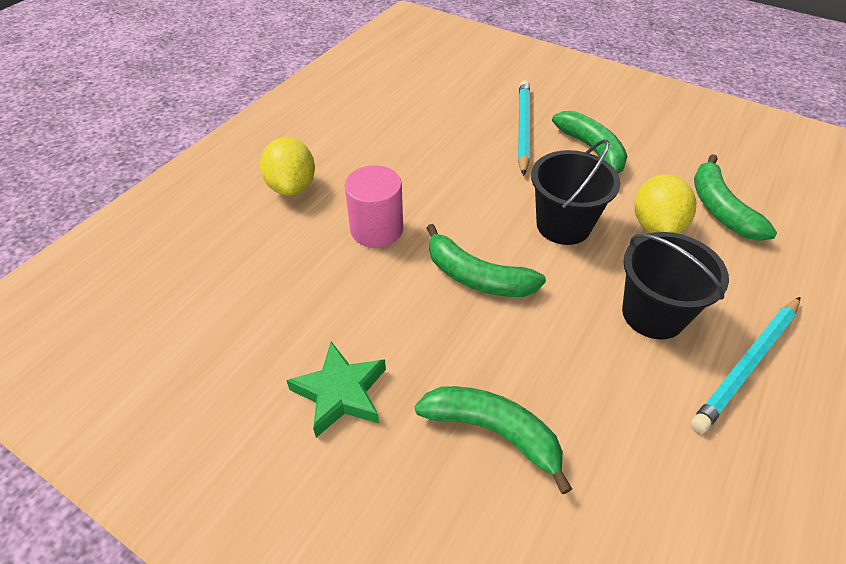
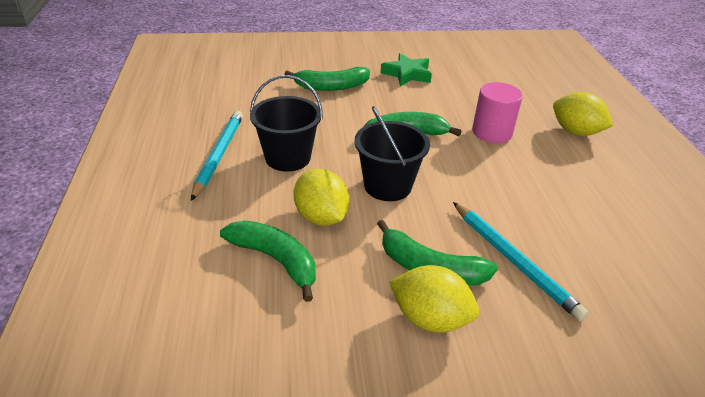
camera: 140 degrees right, 10 degrees down
none -> yellow lemon [389,265,479,333]

